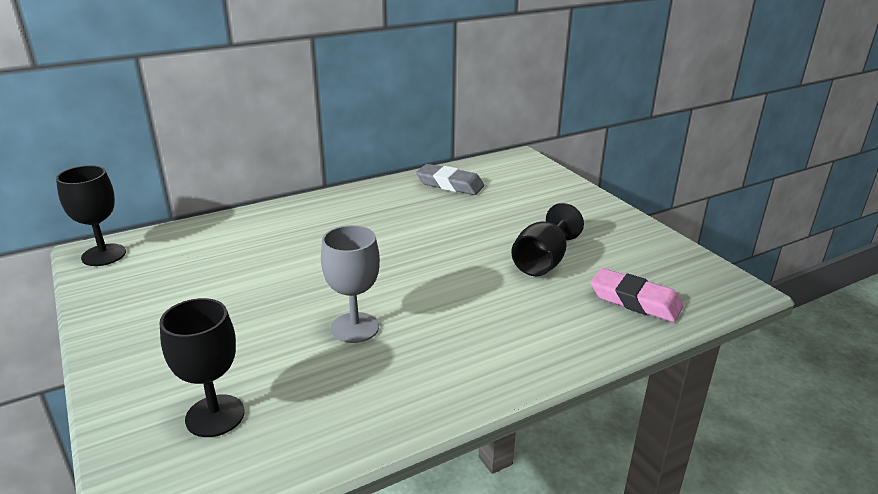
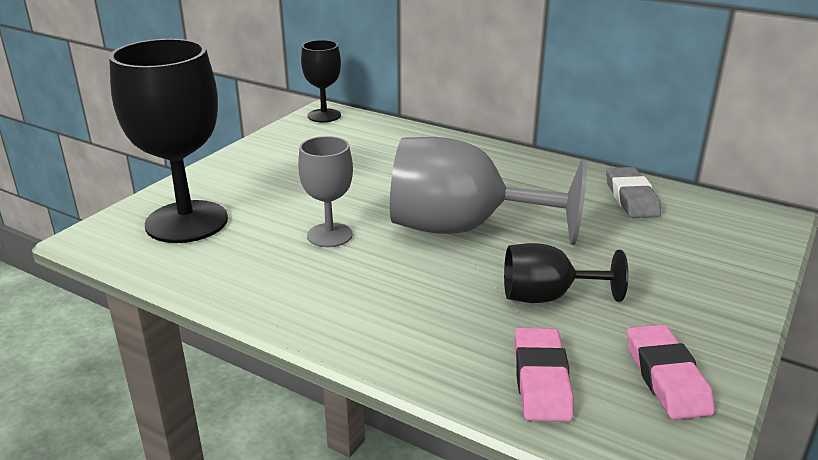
camera: 60 degrees right, 0 degrees up
black goblet [159,298,245,437] -> black goblet [109,39,228,243], size x1.83
none -> grey goblet [390,137,587,245]
none -> pink eraser [627,324,715,420]

